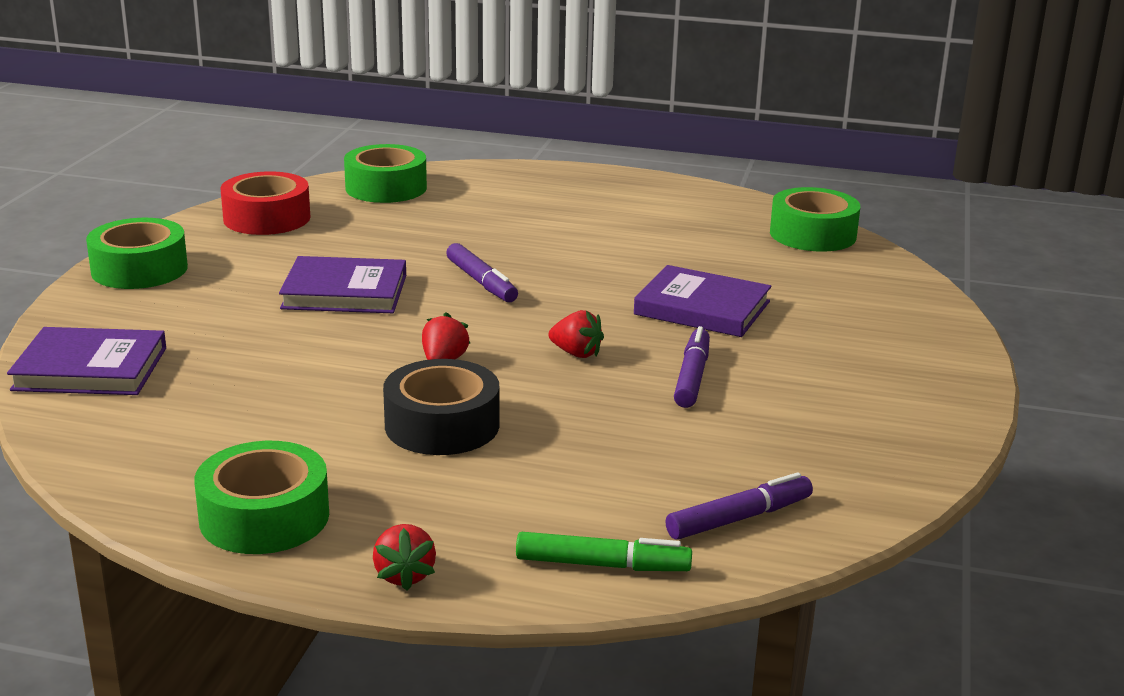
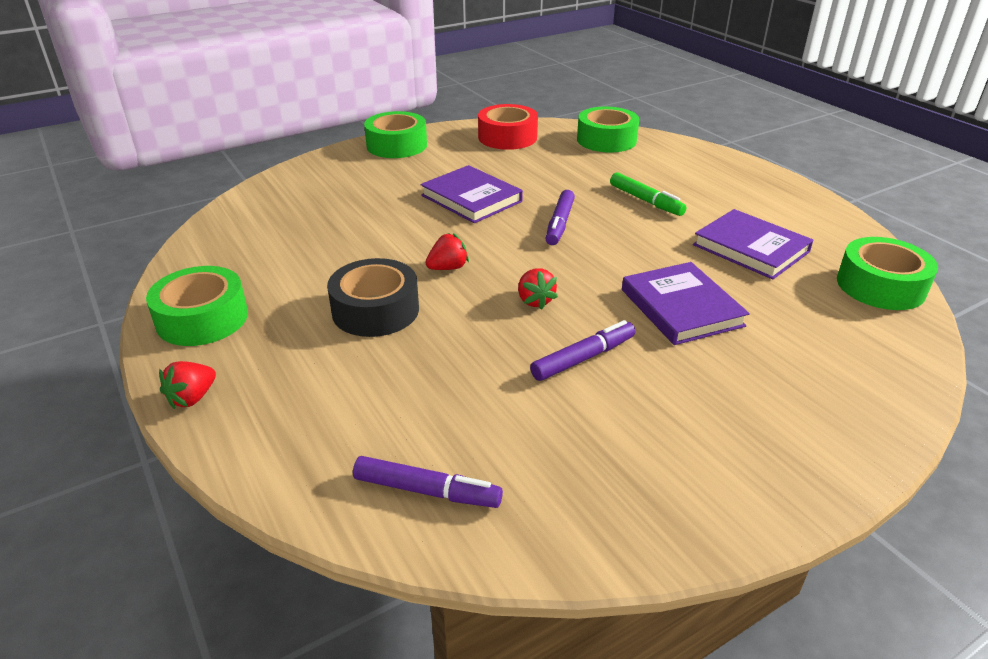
camera: 45 degrees right, 10 degrees up
purple book [7,327,166,395] -> purple book moved to [693,209,813,280]
green marker [516,532,692,571] -> green marker moved to [610,172,687,216]

